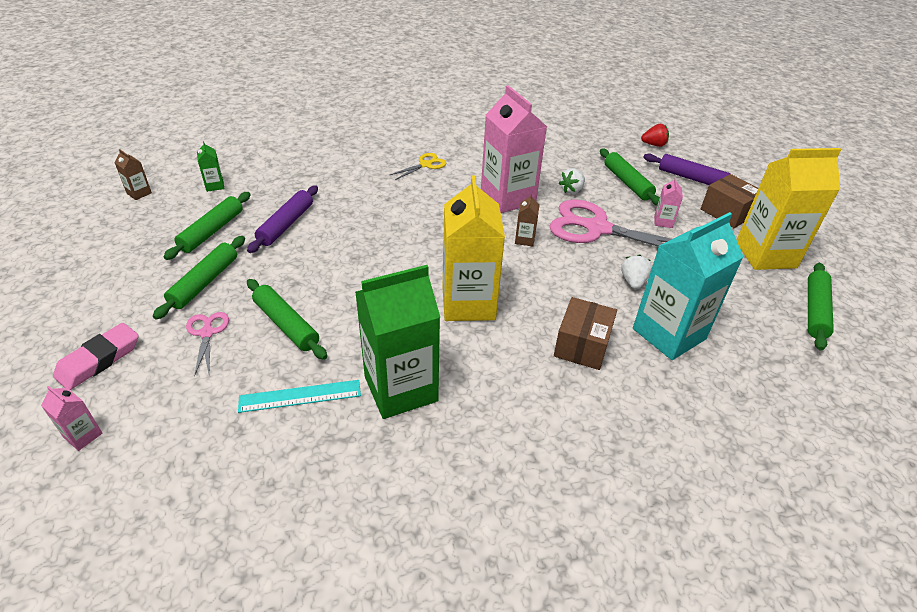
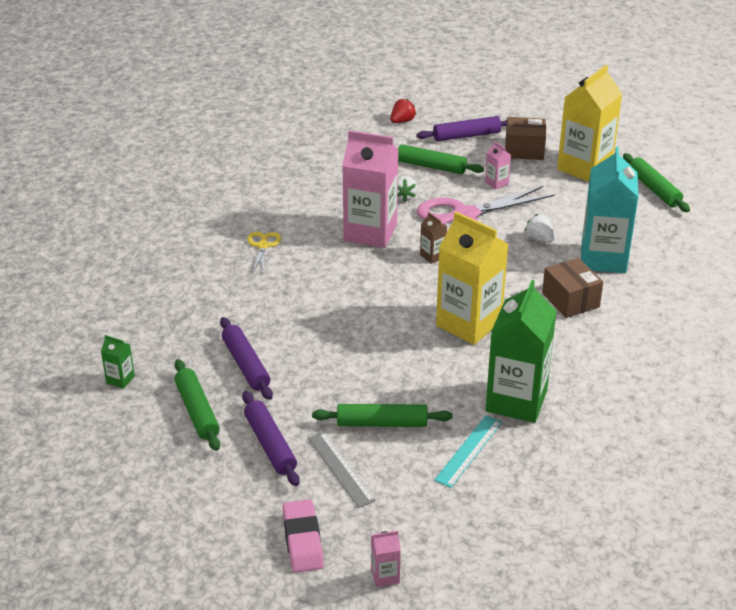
camera: 45 degrees left, 5 degrees down
brown carton [114,149,152,200] -> none
green rolling pin [153,236,245,320] -> purple rolling pin [242,391,300,486]
pink scissors [186,312,229,377] -> grey ruler [308,432,376,508]

